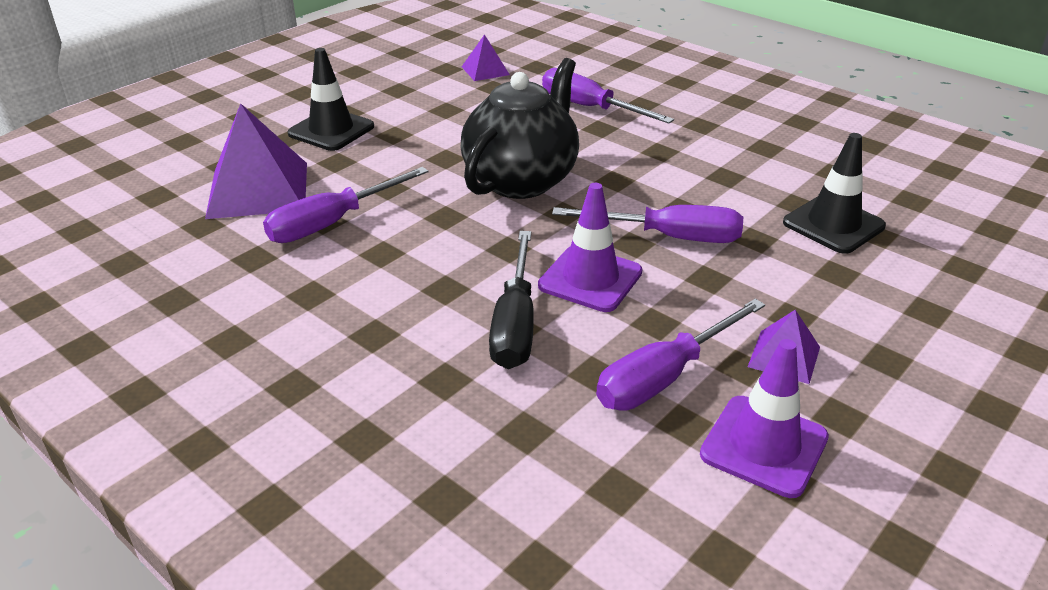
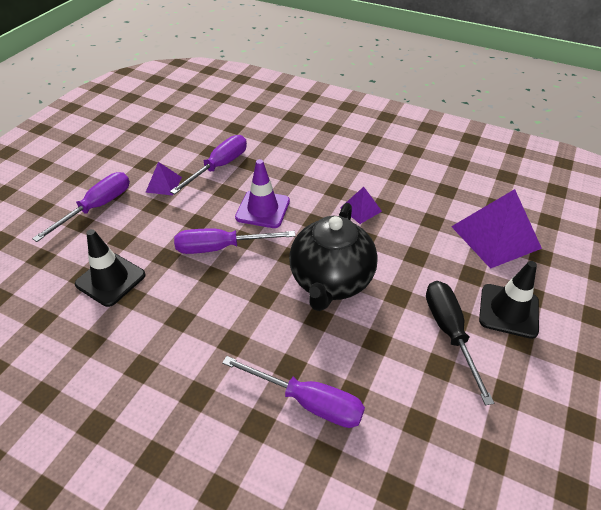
camera: 165 degrees right, 10 degrees up
purple screwdriver [263,167,429,243] -> purple screwdriver moved to [32,172,130,242]
purple pyramid [462,34,510,81] -> purple pyramid moved to [340,187,382,224]
black screwdriver [489,231,534,369] -> black screwdriver moved to [426,281,494,405]
purple traffic cone [700,339,829,498] -> none

